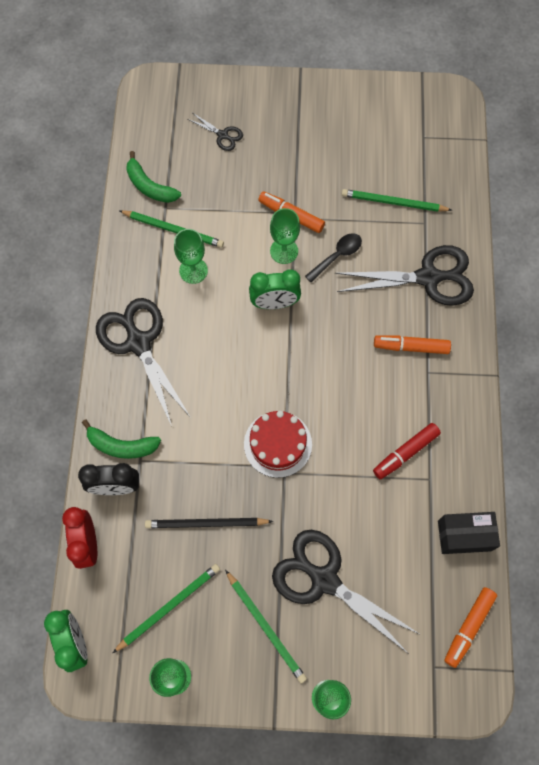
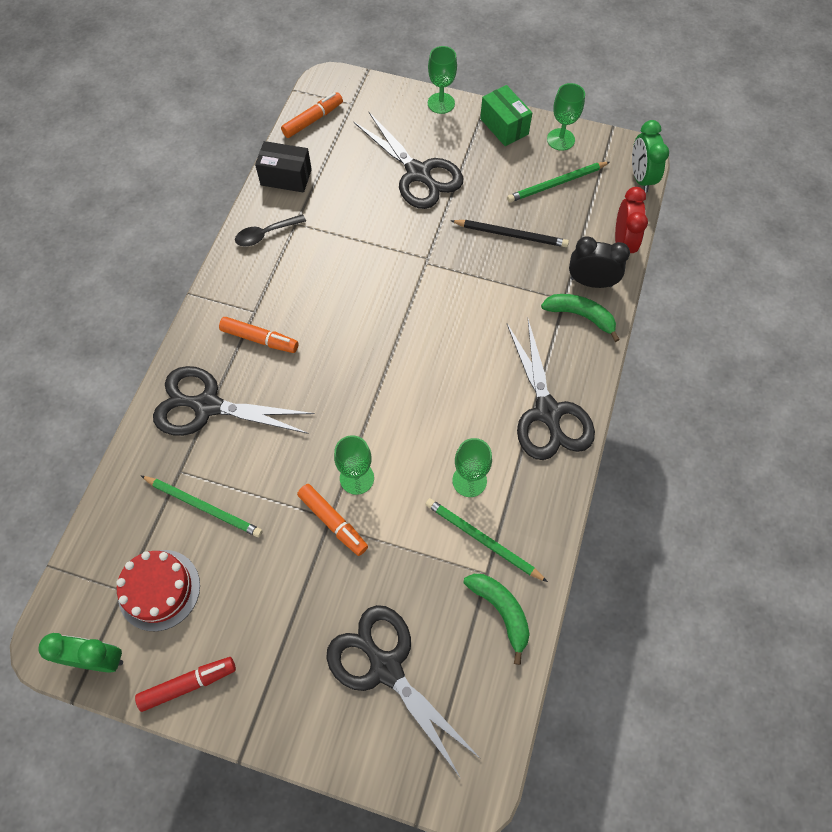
camera: 165 degrees left, 5 degrees down
black scissors [188,113,243,151] -> black scissors [326,605,481,777], size x2.14
green pencil [225,570,307,683] -> none
red cake [244,411,312,478] -> red cake moved to [116,550,200,631]
green clock [249,269,301,309] -> green clock moved to [38,633,123,673]
black spoon [305,233,362,282] -> black spoon moved to [235,214,306,247]
red marker [373,423,441,479] -> red marker moved to [135,657,236,712]
none -> green box [480,85,532,146]

